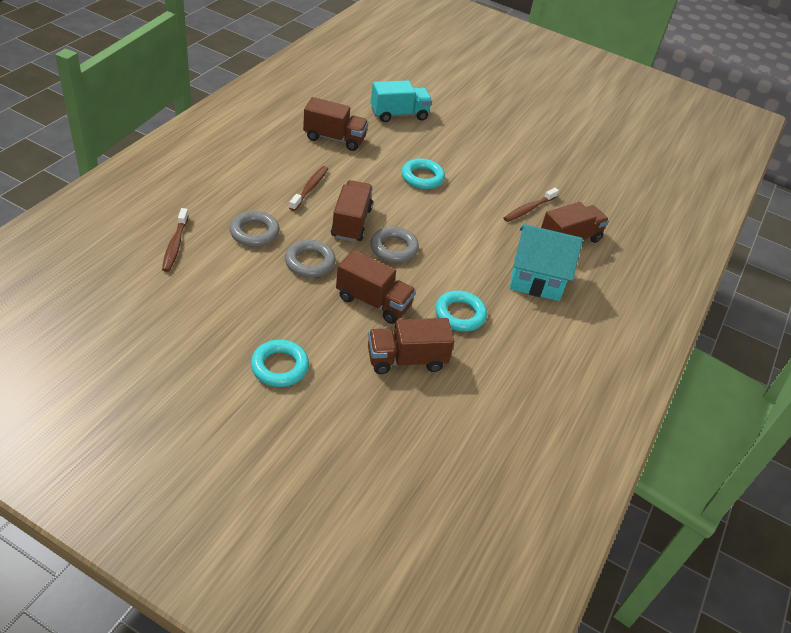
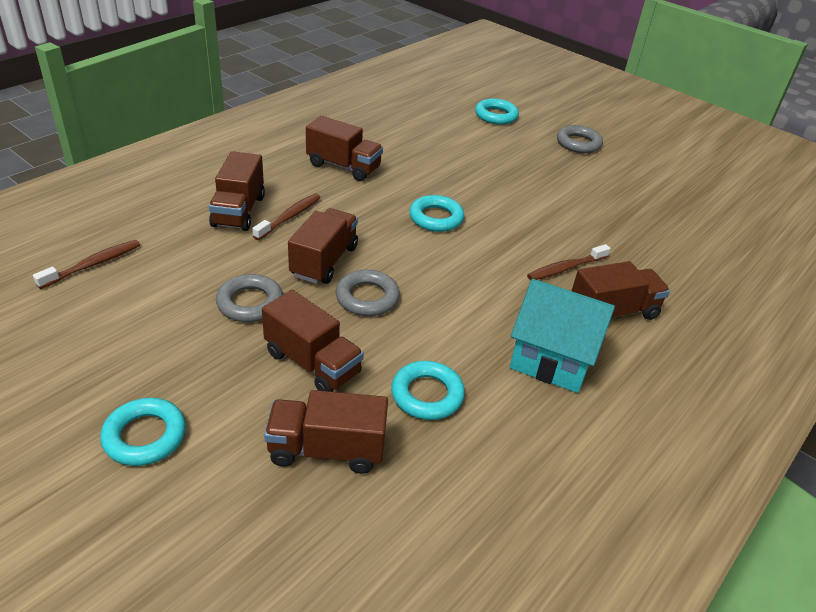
camera: 15 degrees right, 5 degrees down
brown toothbrush [162,208,189,272] -> brown toothbrush turned 150 degrees counterclockwise [33,240,140,289]
grey ring [229,211,280,247] -> grey ring moved to [557,125,603,153]
turquoise truck [370,80,432,122] -> none
none -> brown truck [209,151,265,231]
none -> turquoise ring [475,98,519,125]

